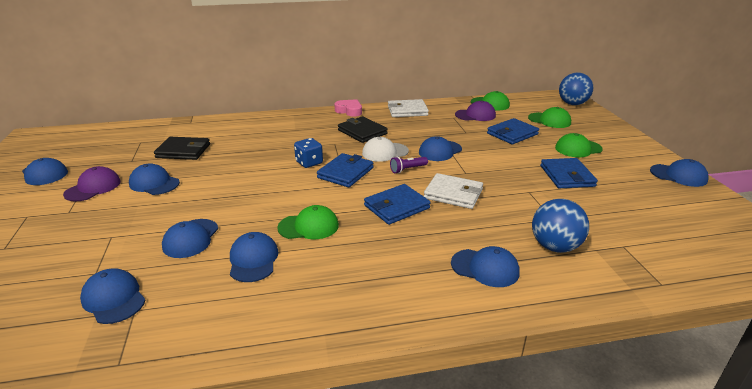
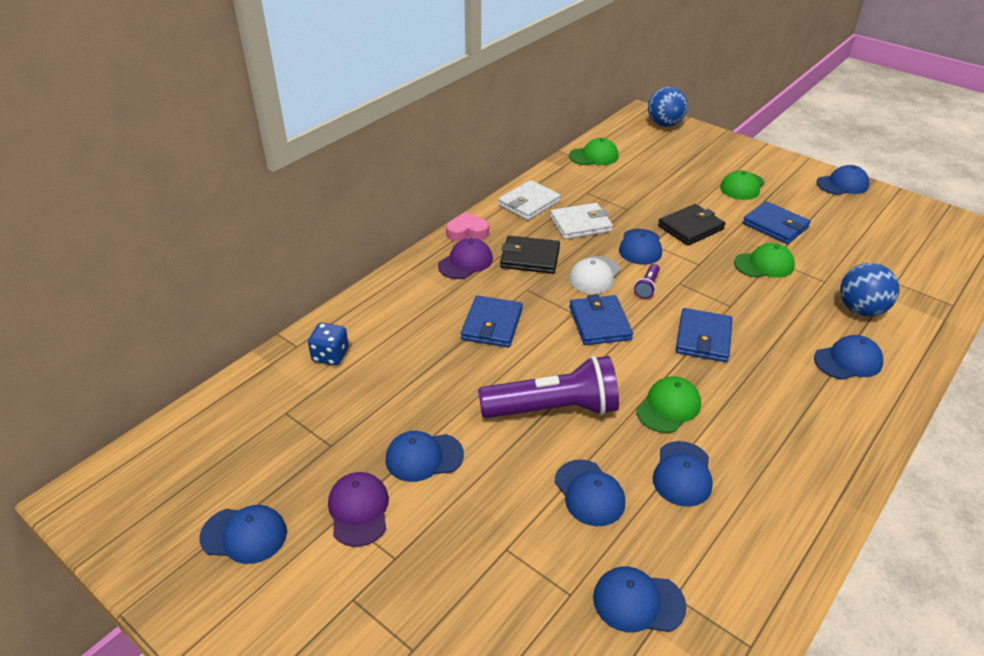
camera: 40 degrees left, 10 degrees up
black wallet [154,137,210,160] -> black wallet moved to [658,204,725,246]
blue cap [230,232,279,282] -> blue cap turned 120 degrees counterclockwise [653,441,713,507]
blue dice [294,138,323,168] -> blue dice moved to [308,323,349,366]
white wallet [424,173,483,209] -> white wallet moved to [550,203,613,239]
purple cap [455,101,496,121] -> purple cap moved to [438,238,493,279]
blue wallet [487,118,539,144] -> blue wallet moved to [461,295,523,347]
green cap [528,107,571,128] -> green cap moved to [734,243,795,278]
none -> purple flashlight [478,356,619,418]

